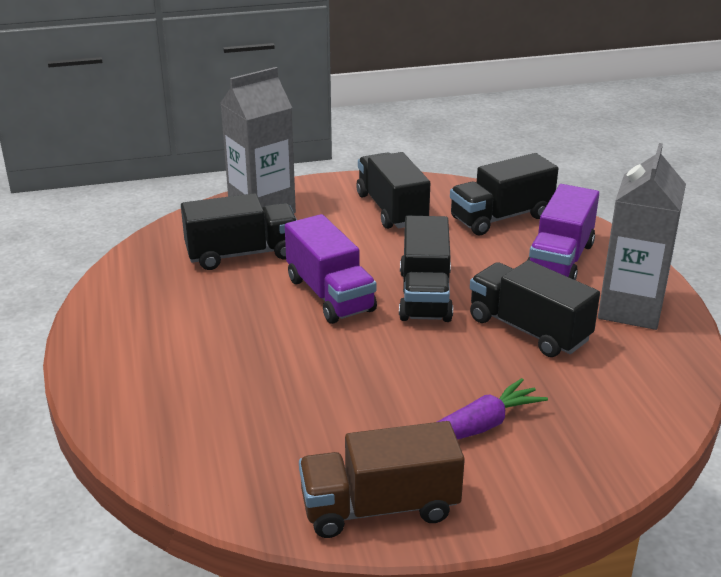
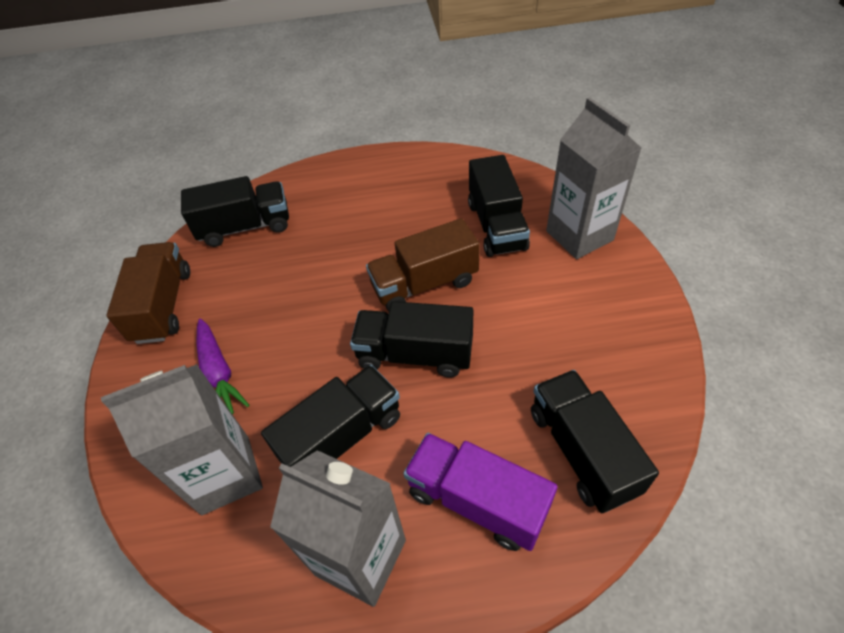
camera: 100 degrees right, 20 degrees up
purple truck [285,214,377,324] -> brown truck [366,218,480,311]
black truck [356,152,430,229] -> black truck moved to [181,176,289,247]
none -> grey carton [101,364,263,515]

